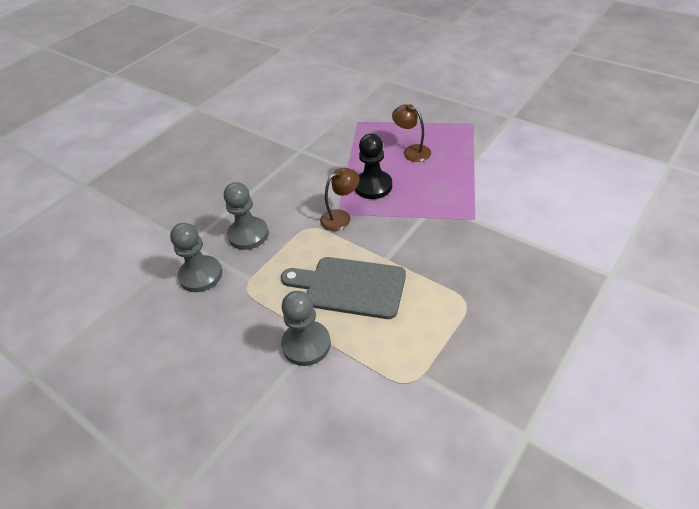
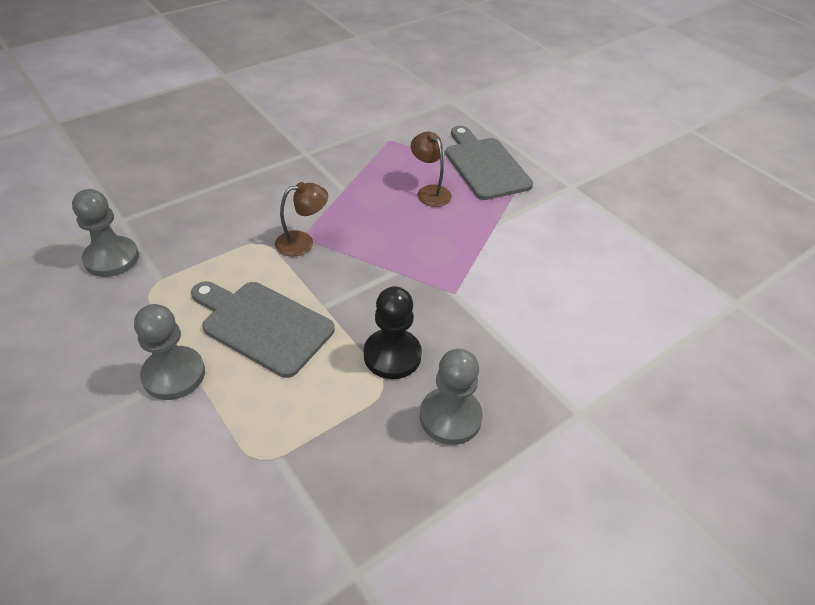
camera: 10 degrees right, 0 degrees up
grey pawn [224,182,269,250] -> grey pawn moved to [420,349,483,445]
black pawn [355,134,392,199] -> black pawn moved to [364,286,422,379]
none -> grey cutting board [445,126,533,200]

